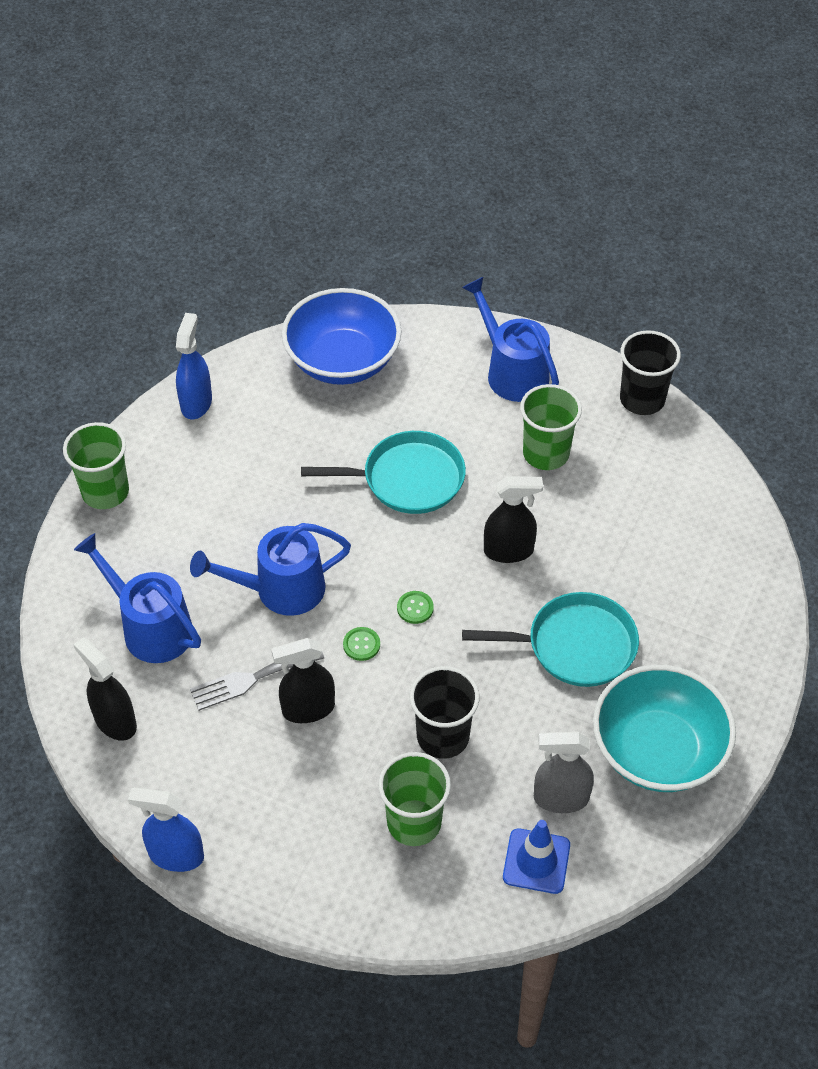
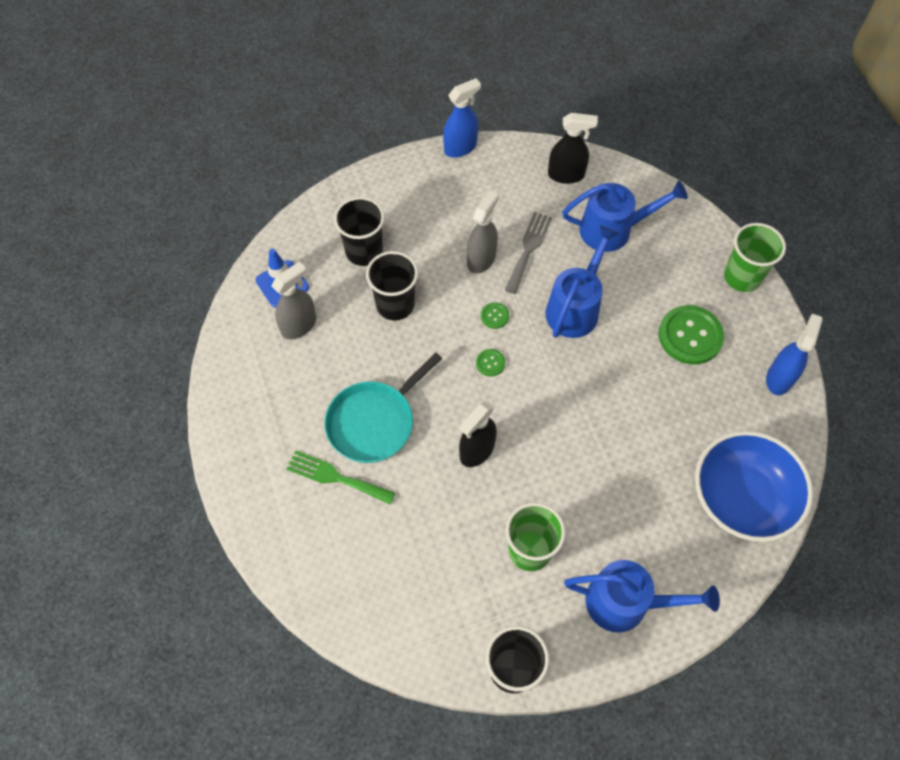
camera: 135 degrees right, 10 degrees up
blue spray bottle [176,313,212,419] -> blue spray bottle turned 120 degrees counterclockwise [766,314,823,395]
black spray bottle [271,638,335,723] -> grey spray bottle [467,190,499,274]
turquoise pan [301,431,466,514] -> none
green cup [378,752,451,846] -> black cup [334,197,385,266]
turquoise bowl [593,665,736,792] -> none
none -> green fork [287,451,395,504]
none -> green button [659,305,724,365]

